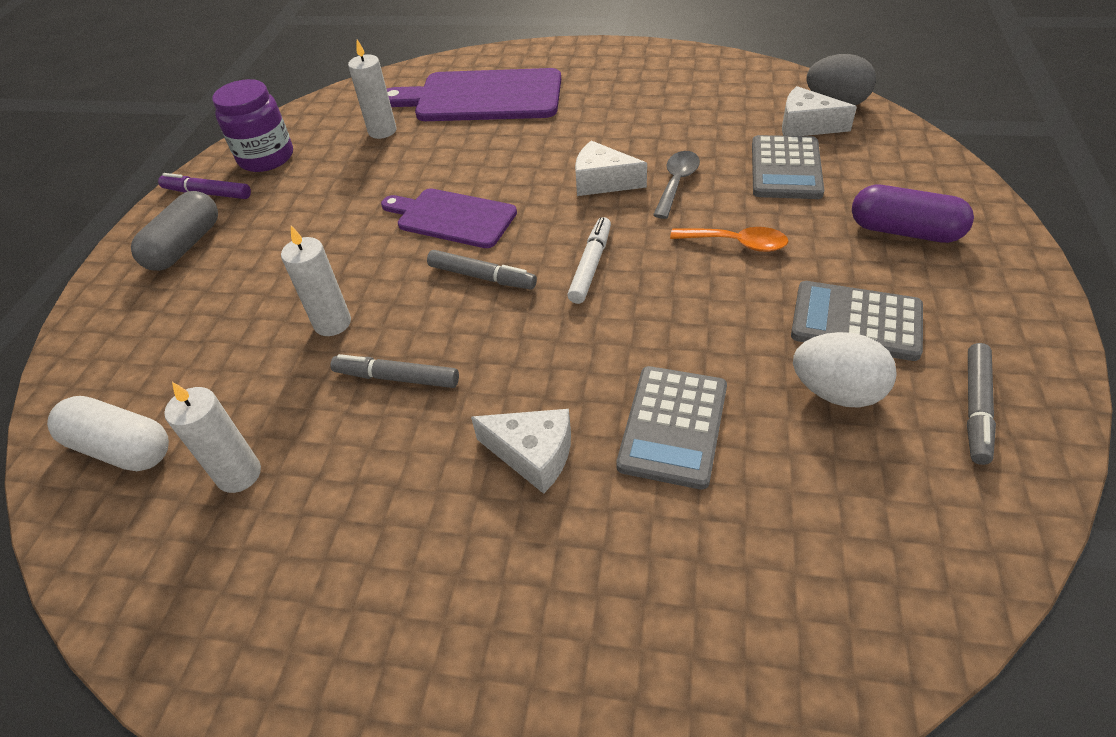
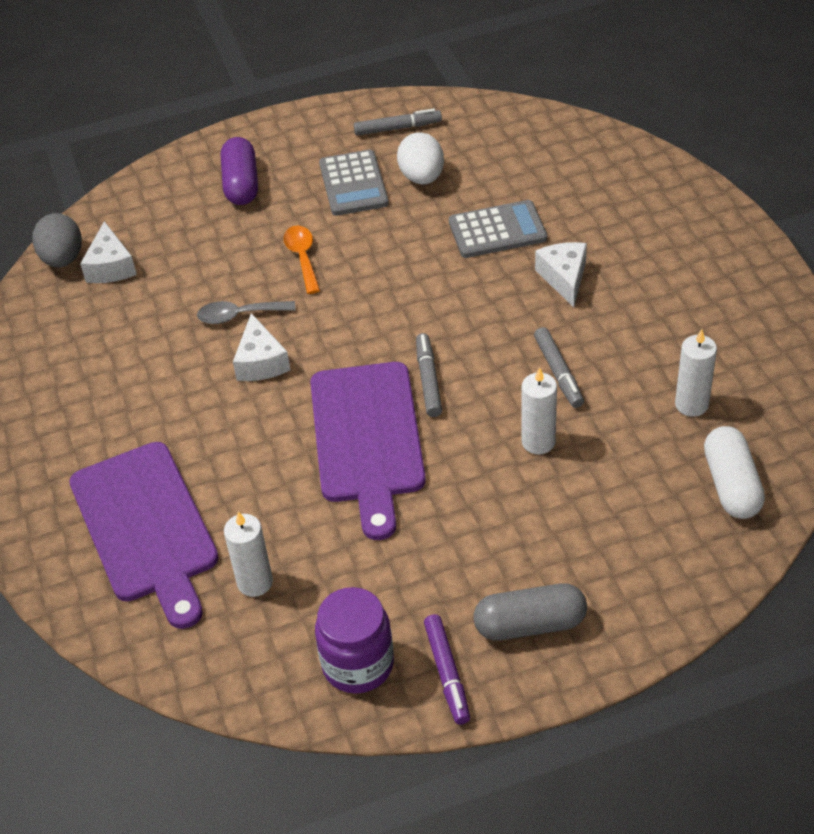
camera: 120 degrees left, 0 degrees up
purple cutting board [381,188,517,248] -> purple cutting board [310,362,426,540], size x1.56
white marker [567,217,611,304] -> none
grey calculator [752,135,824,199] -> none

